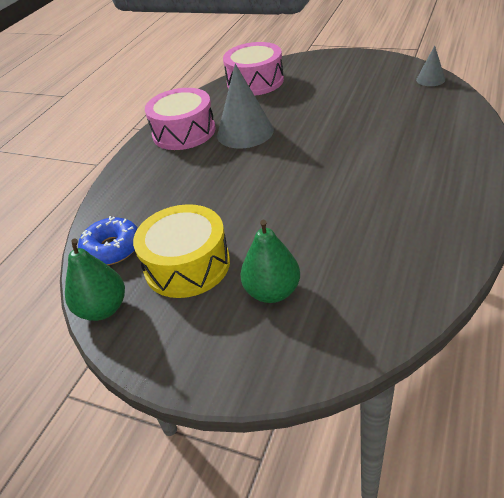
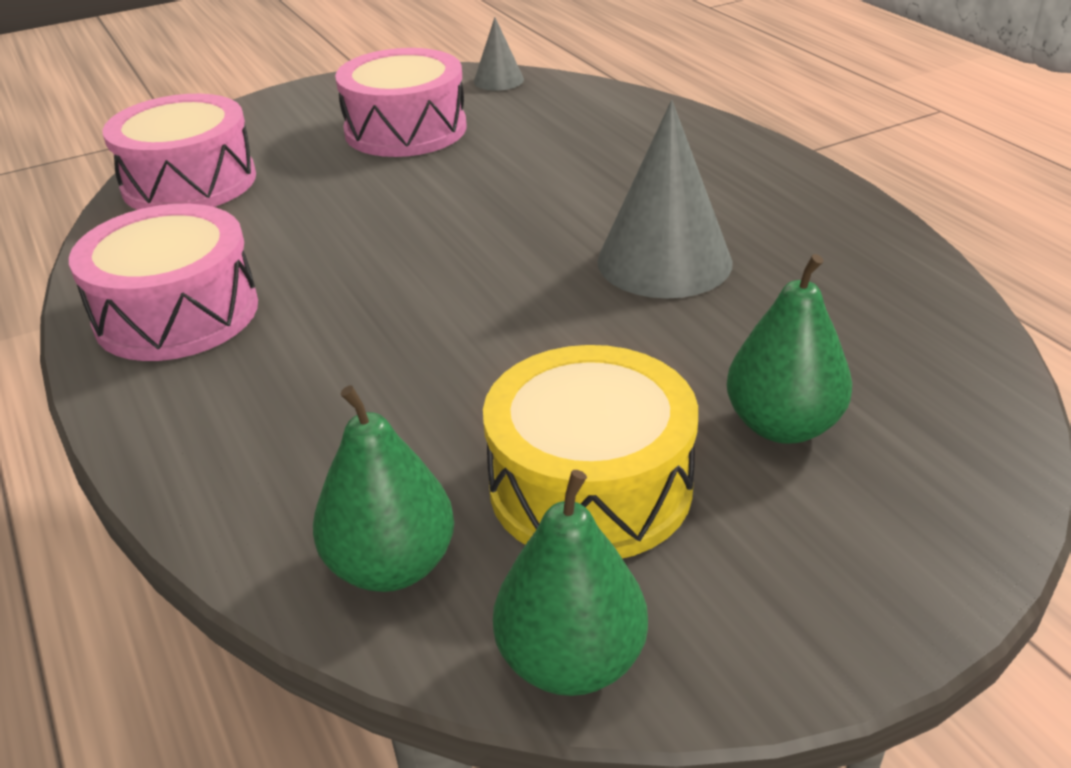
camera: 55 degrees left, 5 degrees down
blue donut [78,216,138,265] -> green pear [313,385,454,592]
grey cone [217,64,274,148] -> grey cone moved to [597,100,733,298]
none -> pink drum [335,48,466,157]

